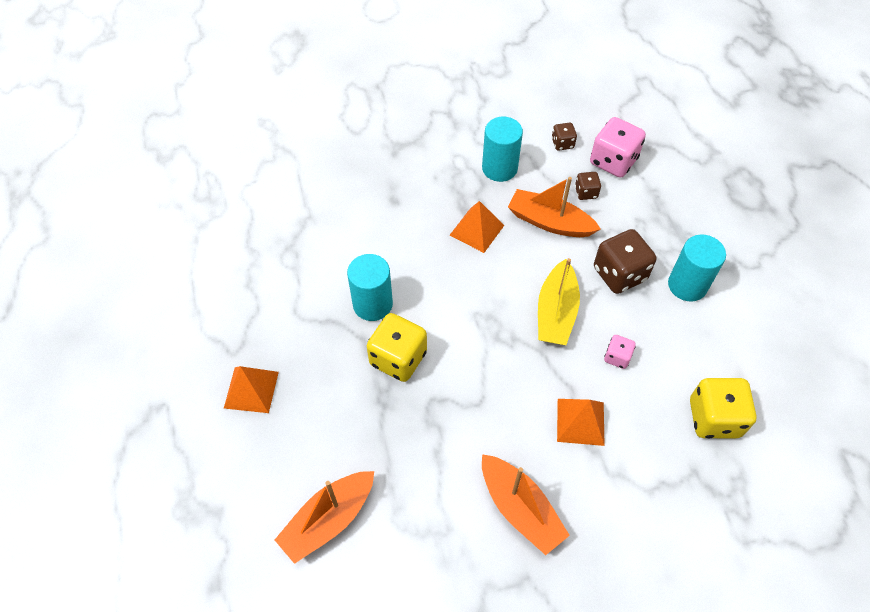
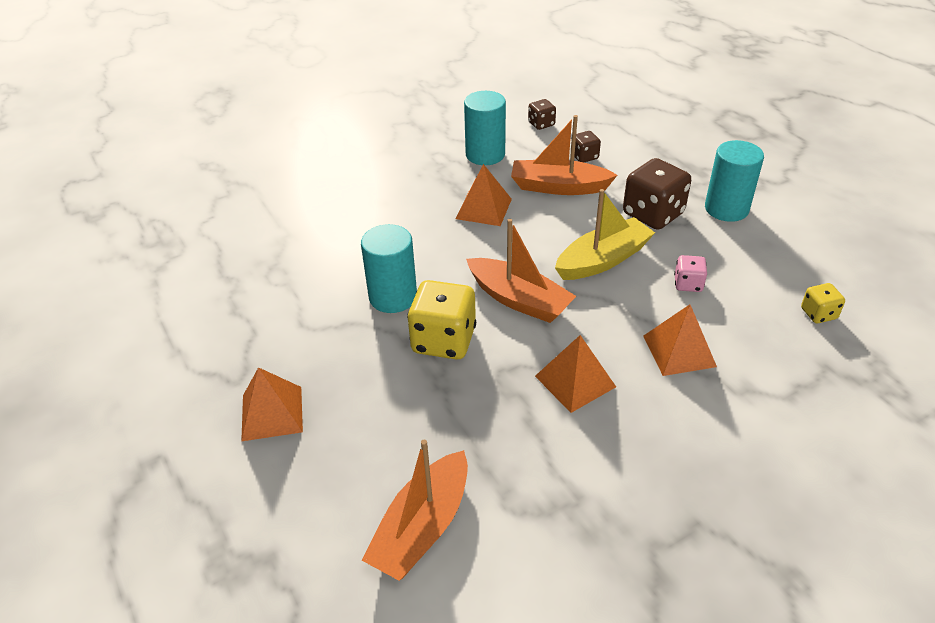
camera: 15 degrees left, 15 degrees down
orange boat [482,454,570,555] -> orange boat moved to [466,219,576,323]
yellow boat [538,258,580,345] -> yellow boat turned 120 degrees counterclockwise [555,189,655,280]
pink dice [590,117,646,178] -> none
yellow dice [690,378,757,438] -> yellow dice [801,283,845,323], size x0.52
none -> orange pyramid [535,335,616,413]

